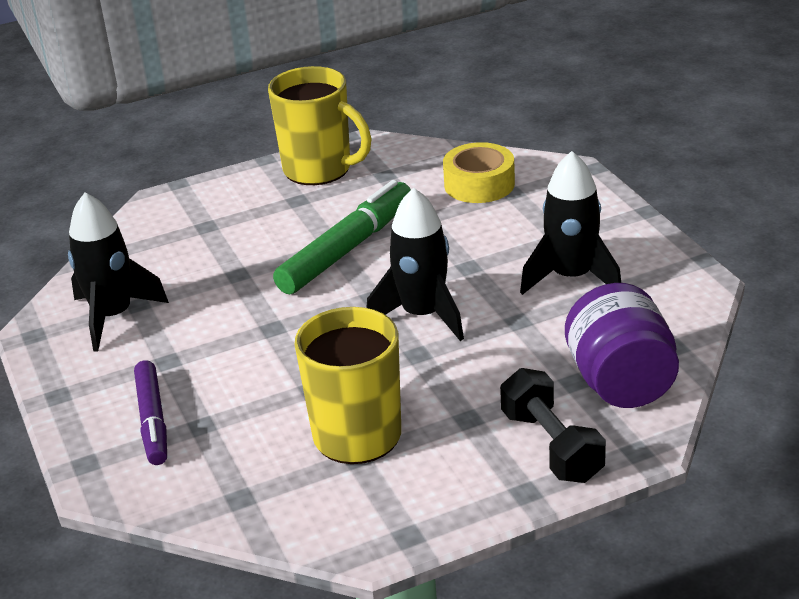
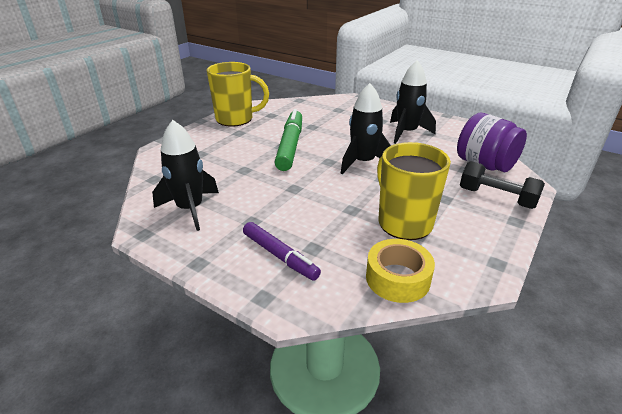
camera: 35 degrees left, 0 degrees up
yellow tape [443,142,515,203] -> yellow tape moved to [366,239,435,303]

